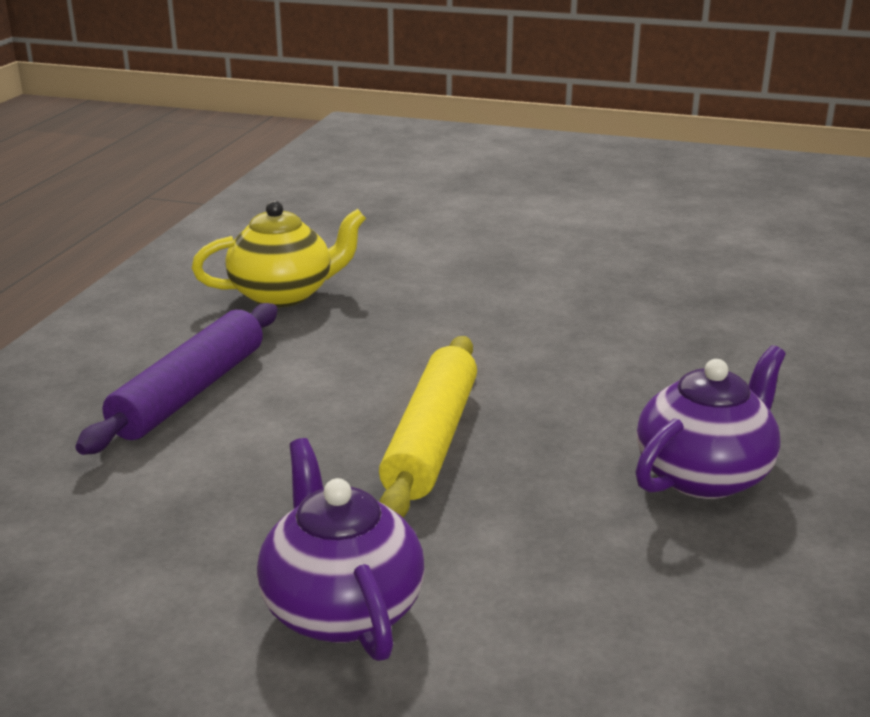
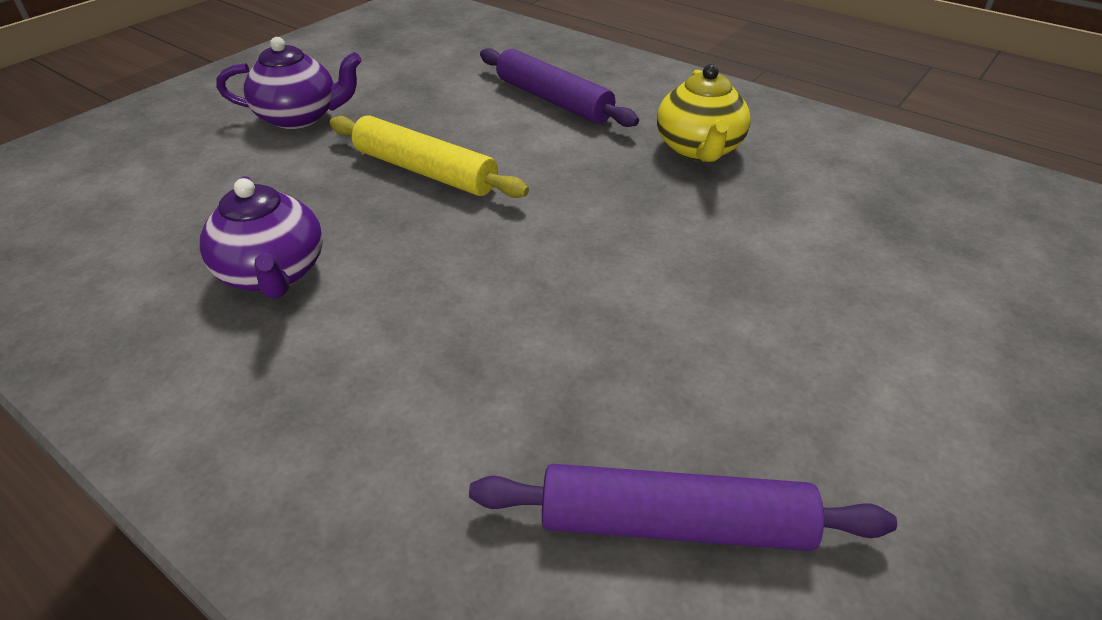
camera: 110 degrees right, 15 degrees up
none -> purple rolling pin [469,464,897,551]

